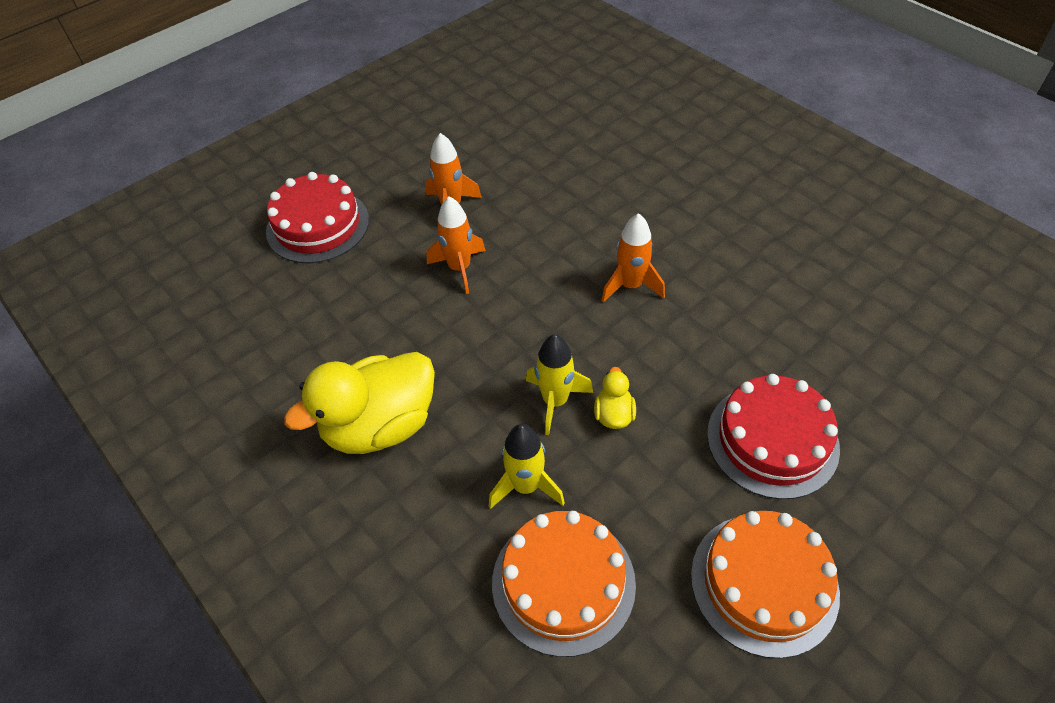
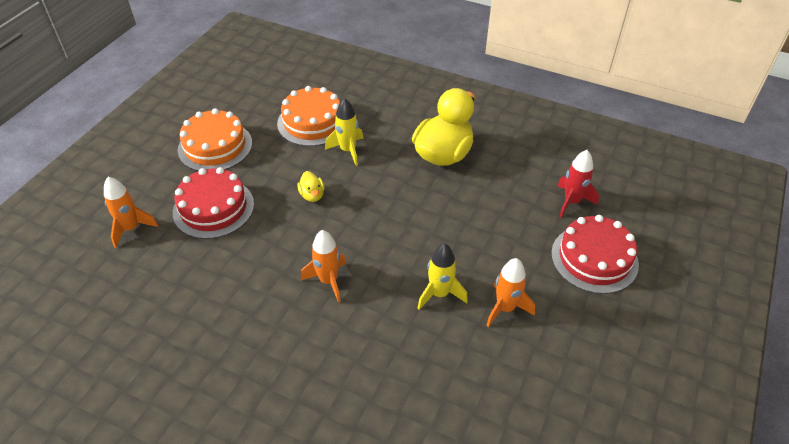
camera: 155 degrees right, 5 degrees down
orange rocket [427,196,486,294] -> orange rocket moved to [104,177,158,248]
yellow rocket [526,334,593,435] -> yellow rocket moved to [418,243,468,310]
none -> red rocket [557,150,599,217]

